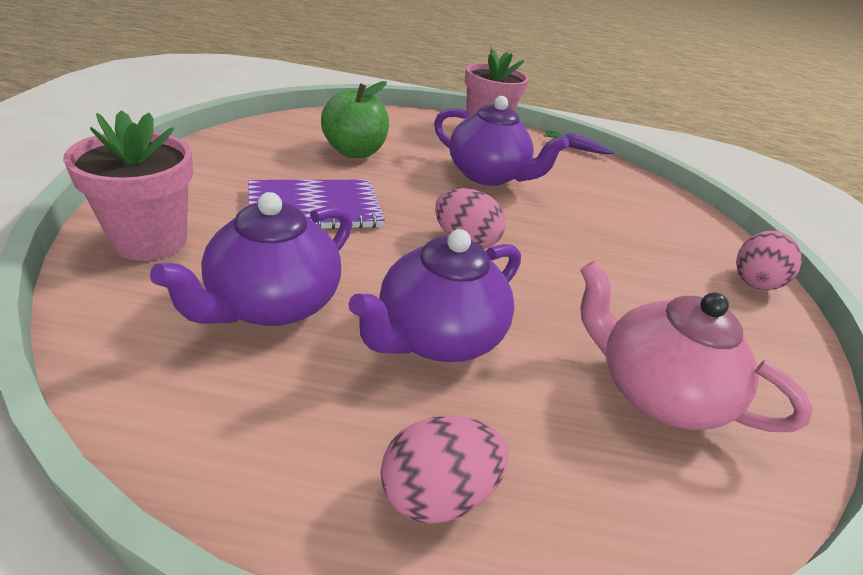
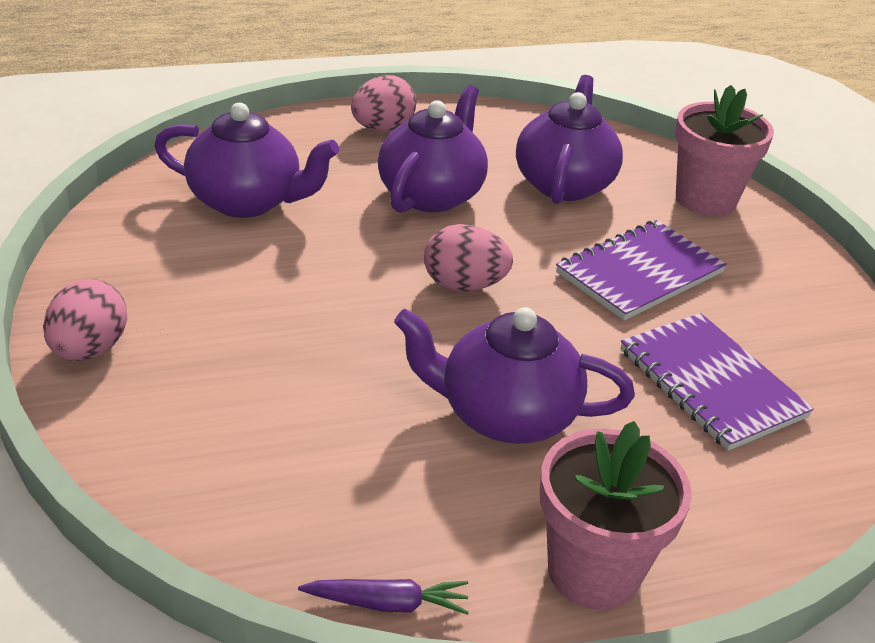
camera: 160 degrees right, 0 degrees up
green apple [321,81,389,158] -> purple notebook [620,313,814,451]
pink teapot [580,261,813,432] -> purple teapot [154,103,339,218]

